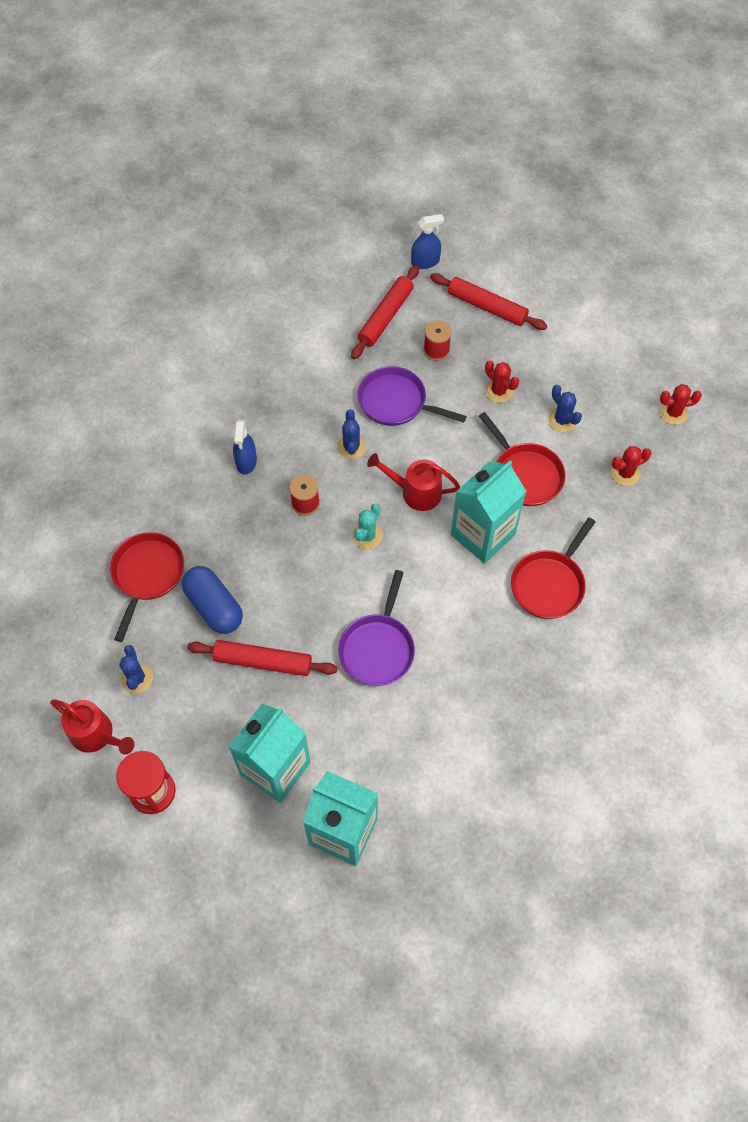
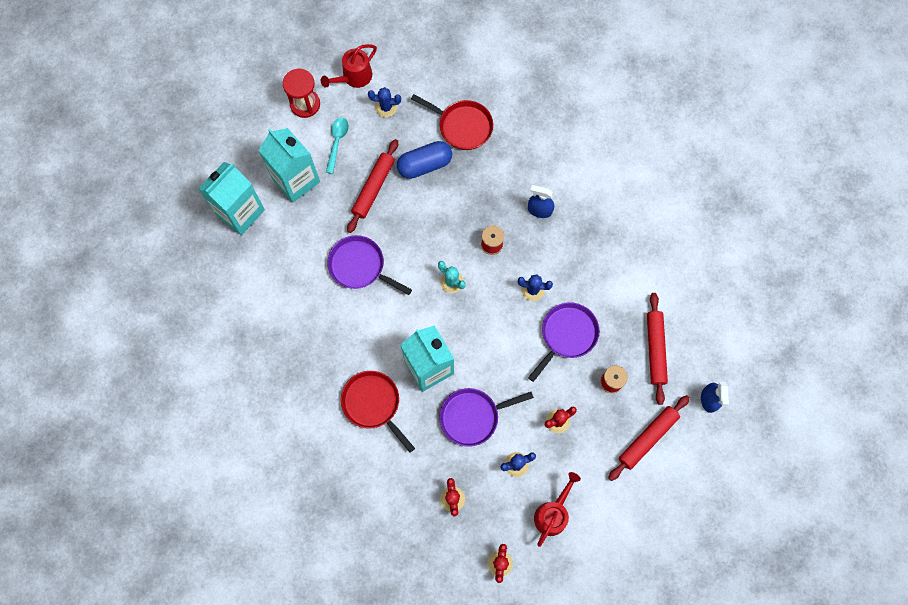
camera: 105 degrees right, 10 degrees up
red rolling pin [351,265,419,359] -> red rolling pin turned 45 degrees clockwise [647,293,668,405]
red watering can [367,453,460,511] -> red watering can moved to [534,472,581,547]
red pan [479,412,566,506] -> purple pan [439,388,534,447]
none -> turquoise spoon [326,118,349,174]

